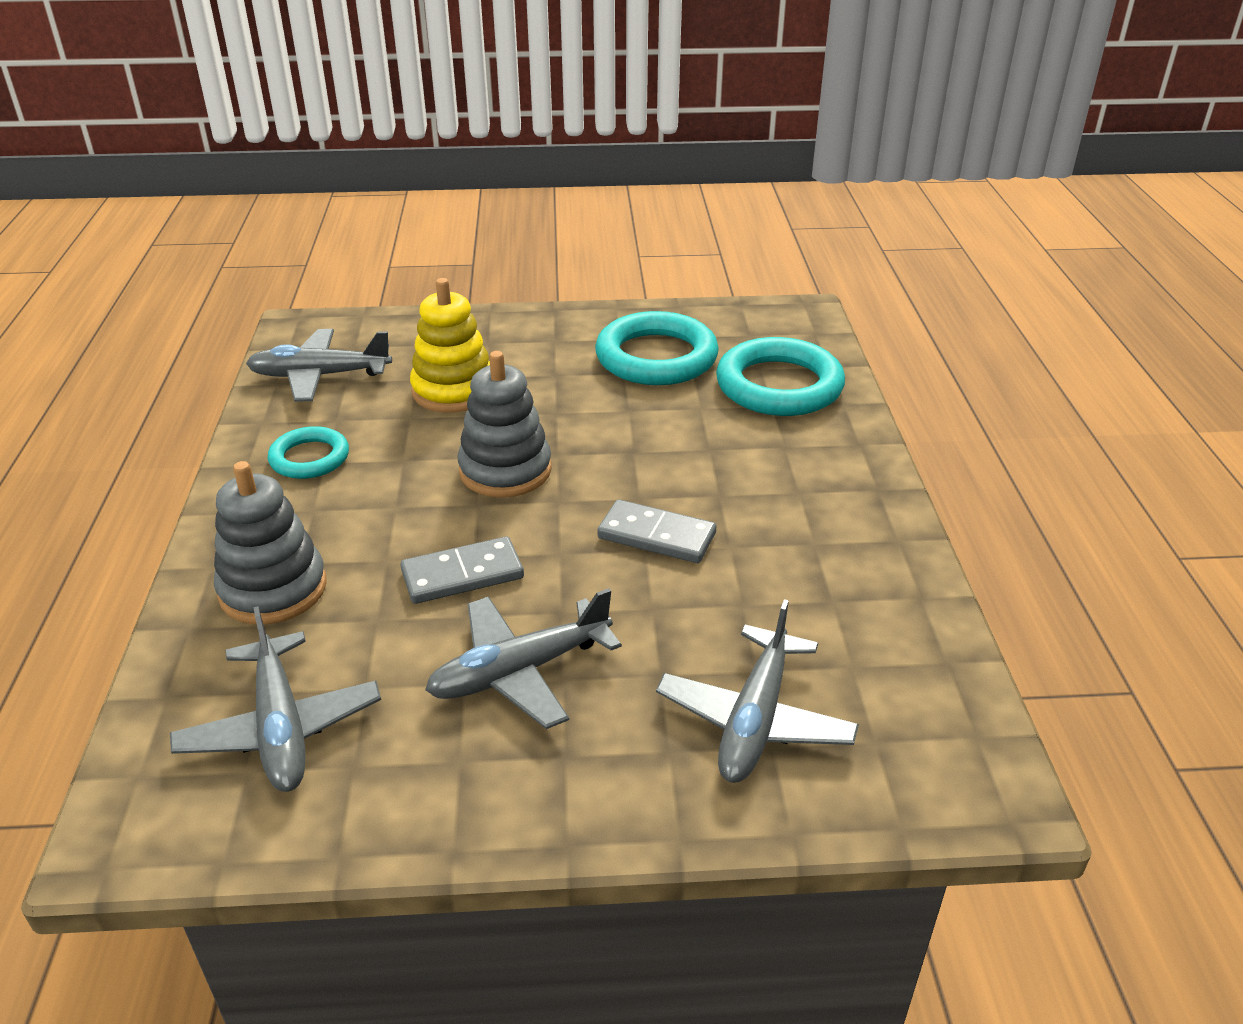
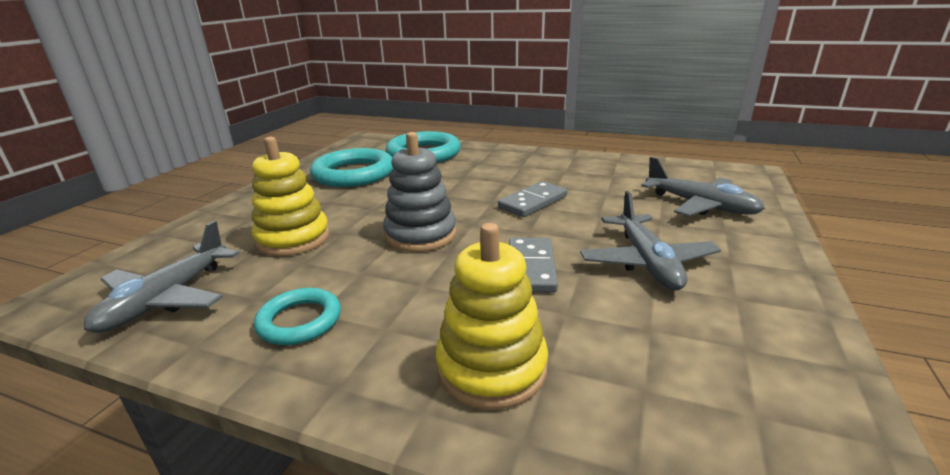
camera: 65 degrees left, 10 degrees down
grey plane [170,606,381,792] -> none
grey stacking toy [214,461,327,625] -> yellow stacking toy [436,223,548,410]

